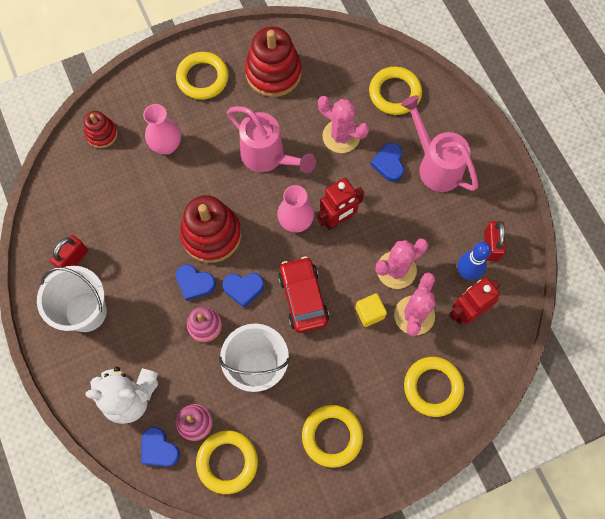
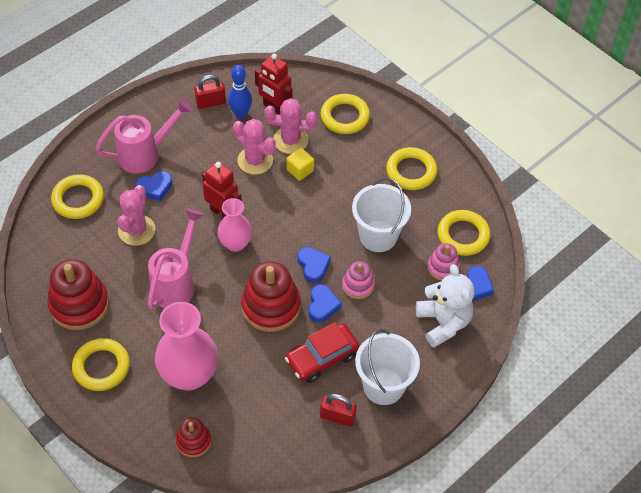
camera: 110 degrees left, 15 degrees down
pink vase [143,104,181,155] -> pink vase [155,302,218,391], size x1.66
red car [278,256,329,333] -> red car moved to [285,322,360,383]
pink watering can [401,95,478,192] -> pink watering can turned 150 degrees counterclockwise [96,98,192,174]

